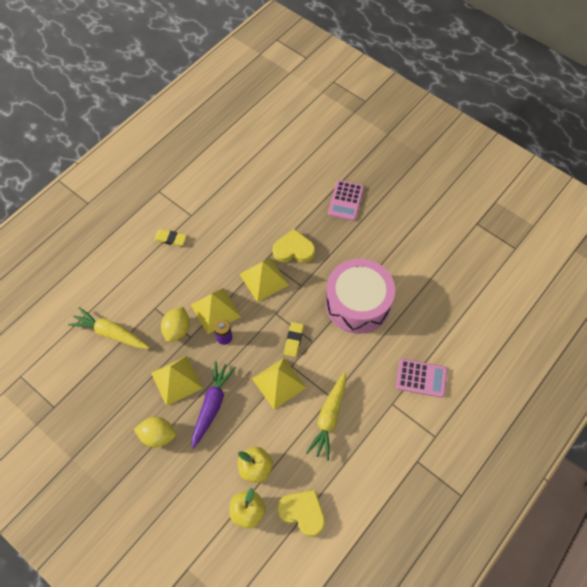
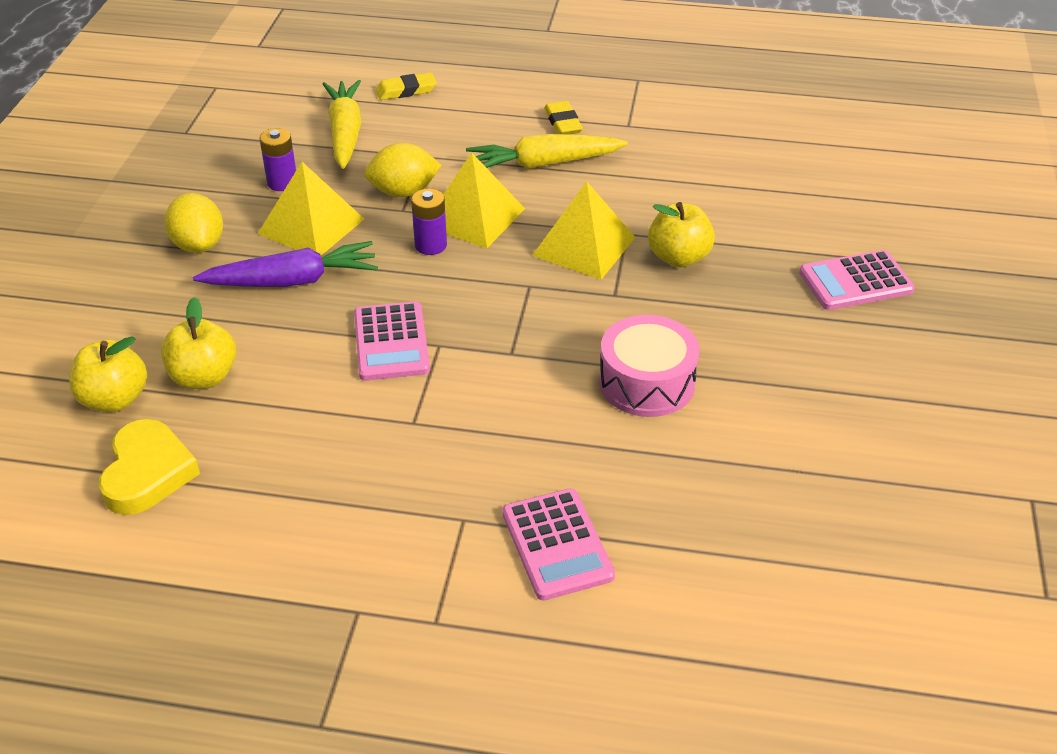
camera: 60 degrees right, 20 degrees down
yellow pyramid [252,358,306,410] -> pink calculator [354,301,430,381]
yellow heart [272,229,315,263] -> yellow apple [648,202,715,267]
yellow eraser [284,322,304,357] -> yellow eraser moved to [376,72,437,100]
yellow carrot [306,372,346,461] -> yellow carrot moved to [466,134,628,169]
pink drum [325,259,395,334] -> pink drum [599,315,700,417], size x0.63
none -> purple battery [259,128,296,191]

